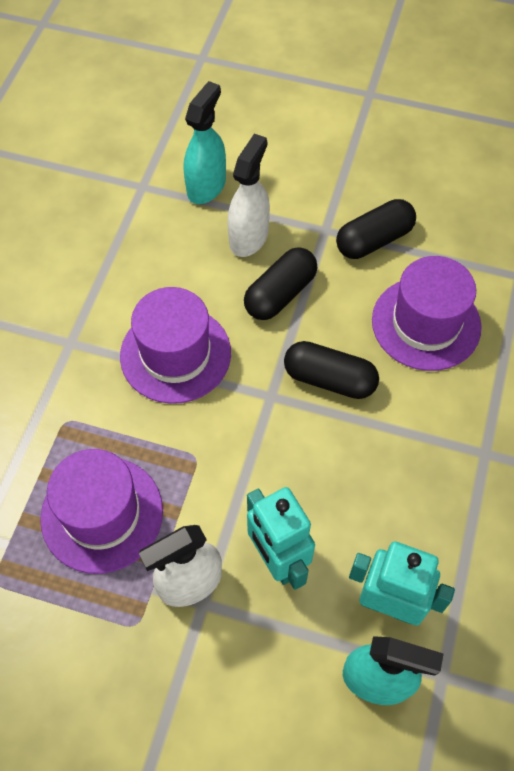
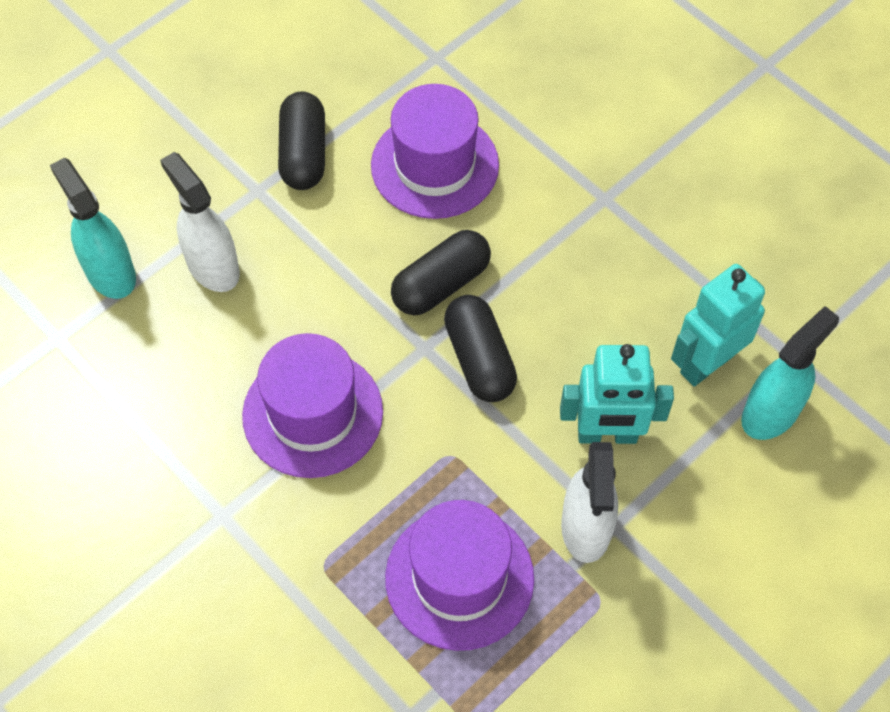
camera: 60 degrees left, 0 degrees up
black capsule [244,247,317,320] -> black capsule moved to [444,295,517,402]

